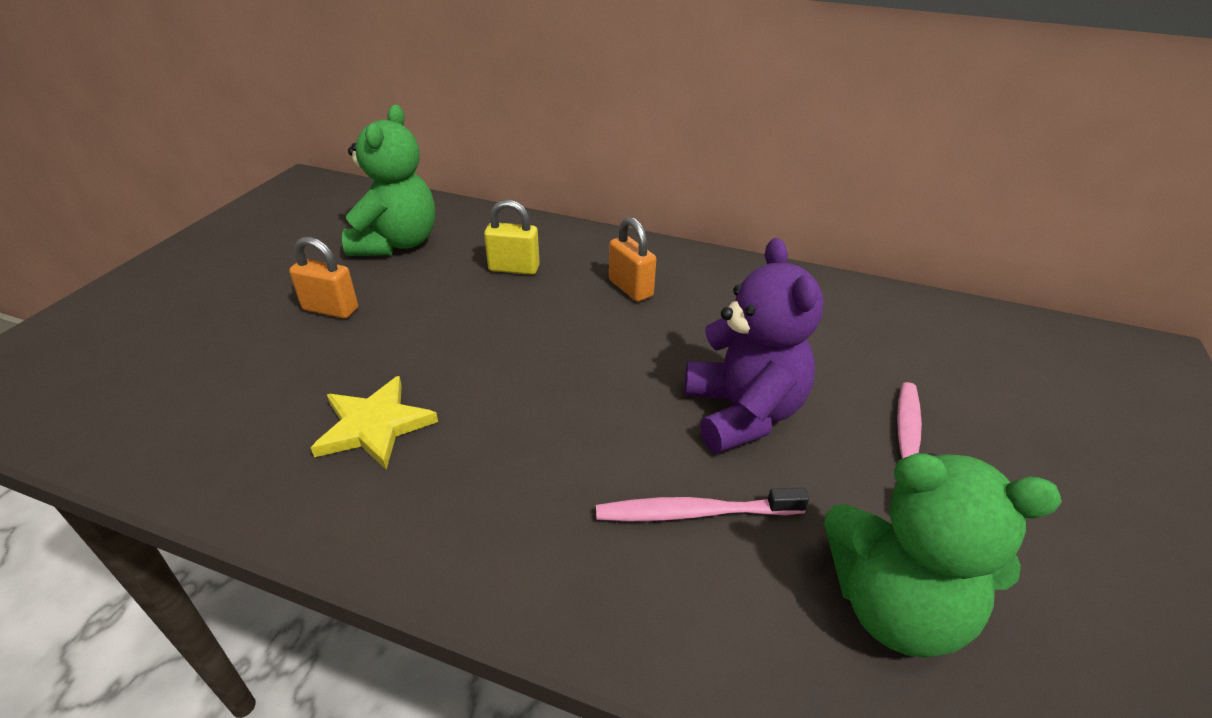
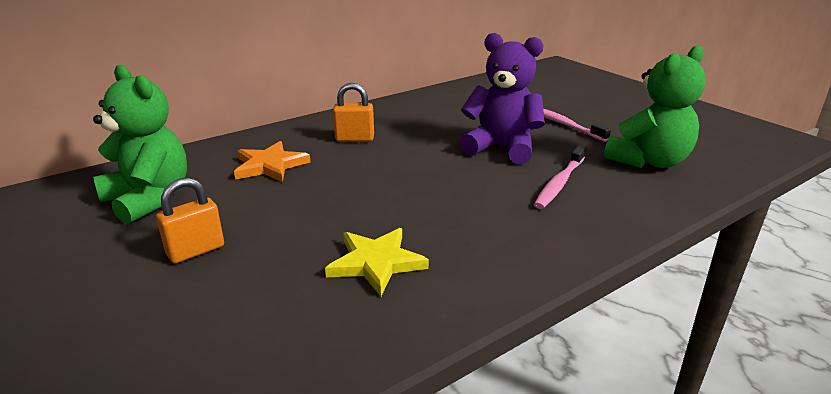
camera: 55 degrees left, 10 degrees down
yellow padlock [484,199,540,275] -> orange star [234,141,310,182]

